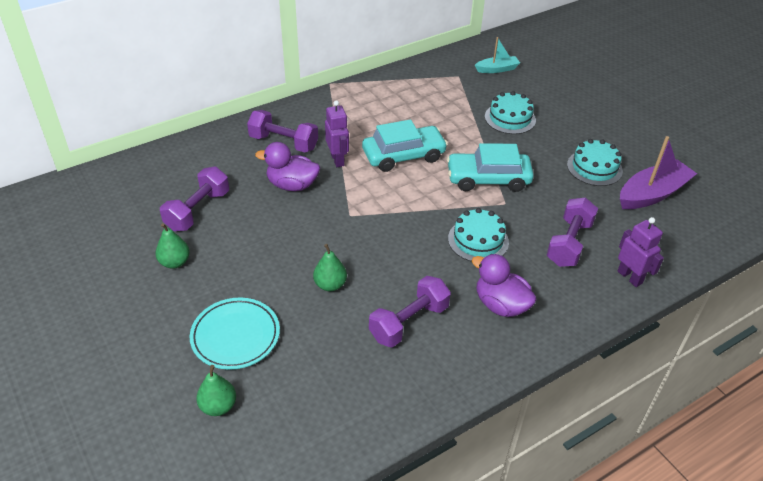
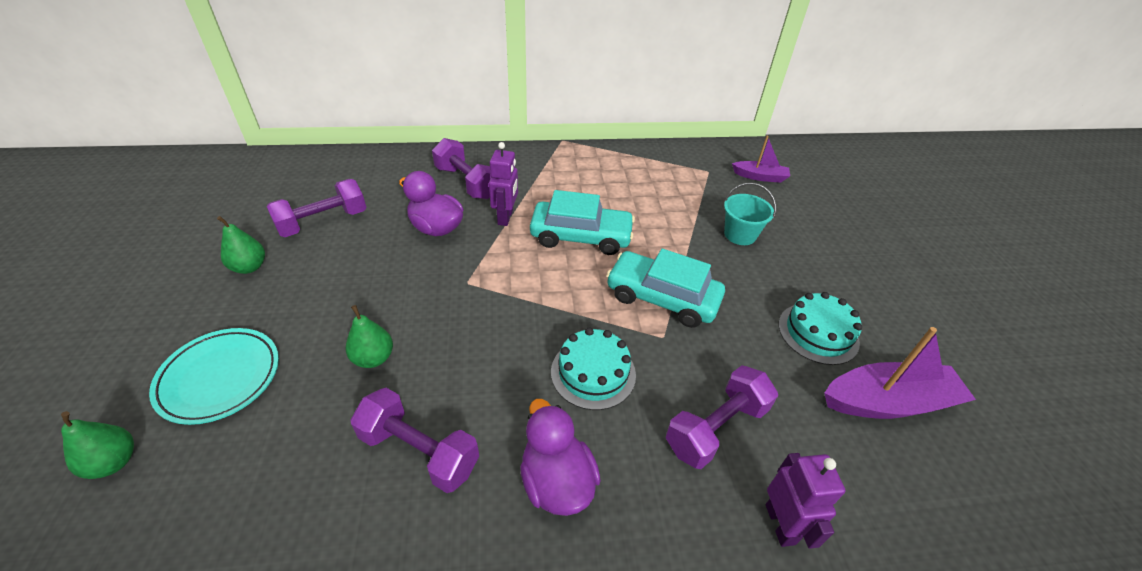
camera: 25 degrees right, 0 degrees up
purple dumbbell [369,276,451,347] -> purple dumbbell turned 45 degrees clockwise [351,388,479,493]
turquoise boat [475,37,520,73] -> purple boat [732,136,790,183]
turquoise cake [485,91,536,134] -> turquoise bucket [724,183,776,245]

